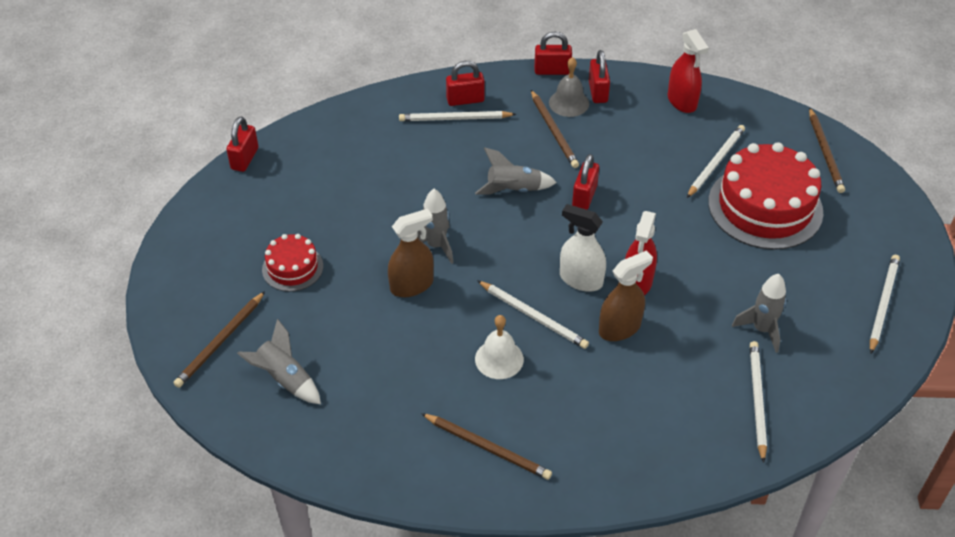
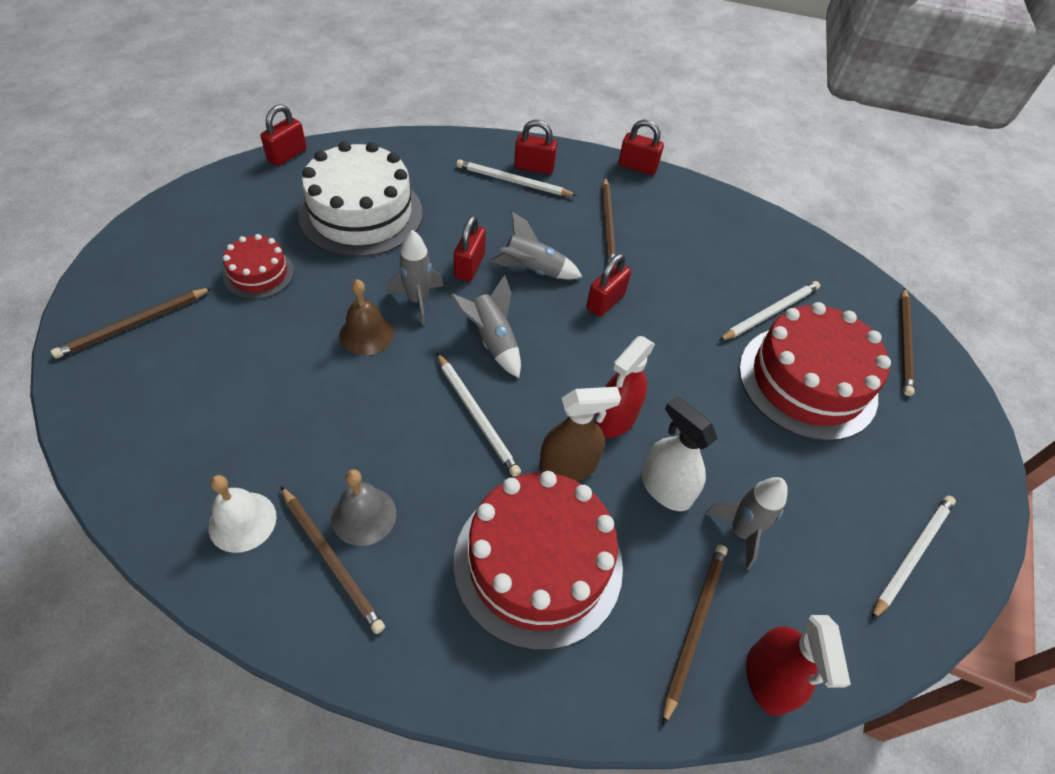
camera: 15 degrees right, 5 degrees up
grey rocket [237,319,321,404] -> grey rocket moved to [451,275,521,378]
brown spray bottle [388,209,434,297] -> brown bell [339,280,394,355]
white bell [475,315,524,379] -> white bell moved to [208,475,277,553]
grey bell [549,57,589,117] -> grey bell moved to [331,469,396,546]
white spray bottle [560,204,606,292] -> white spray bottle moved to [642,396,718,511]
red padlock [589,50,610,103] -> red padlock moved to [454,215,486,281]
red spray bottle [668,29,709,113] -> red spray bottle moved to [746,615,851,716]
white pencil [750,341,767,463] -> brown pencil [663,545,728,726]
none -> white cake [298,141,423,257]
none -> red cake [454,471,623,650]

